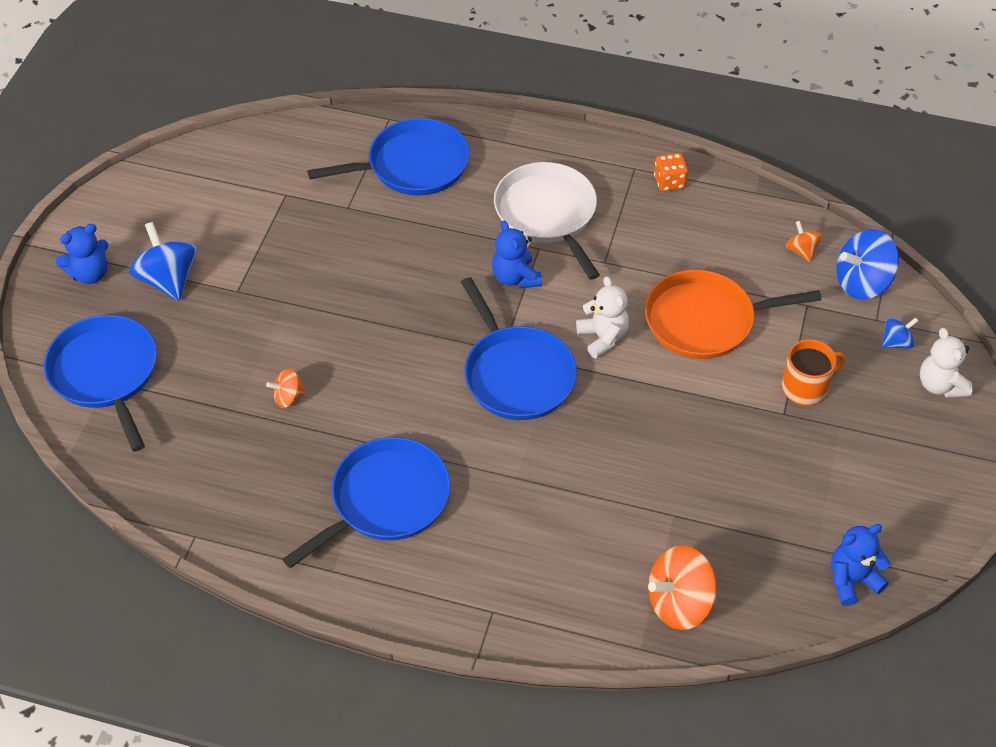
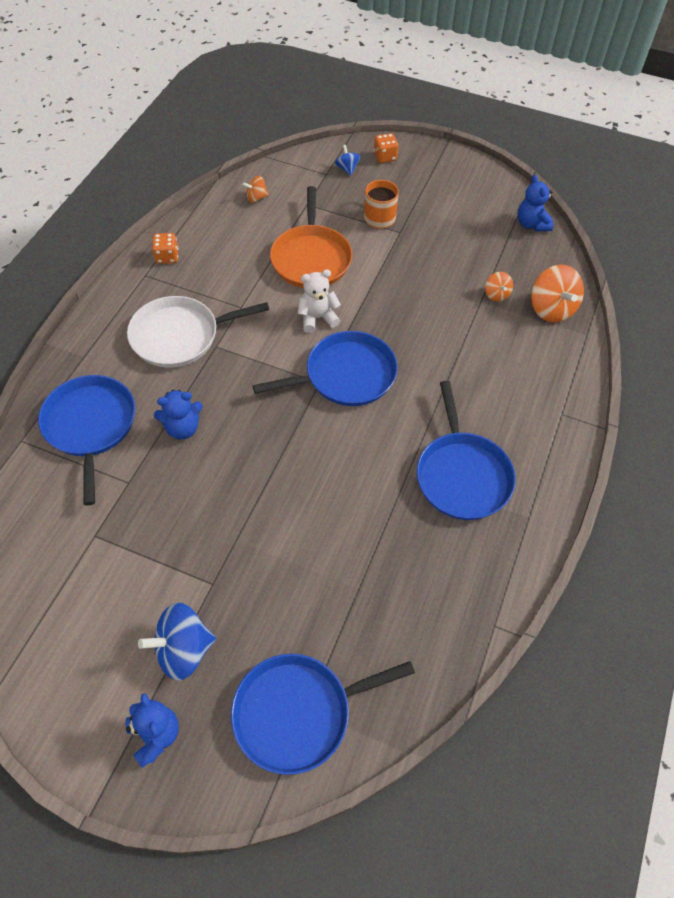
camera: 85 degrees left, 5 degrees up
orange spinning top [266,369,306,408] -> orange spinning top moved to [485,272,513,302]
blue pan [282,437,451,568] -> blue pan turned 150 degrees counterclockwise [416,381,516,520]
blue teddy bear [492,221,542,289] -> blue teddy bear moved to [154,389,203,440]
blue spinning top [836,229,899,300] -> none
white teddy bear [920,328,973,398] -> orange dice [374,133,398,163]

